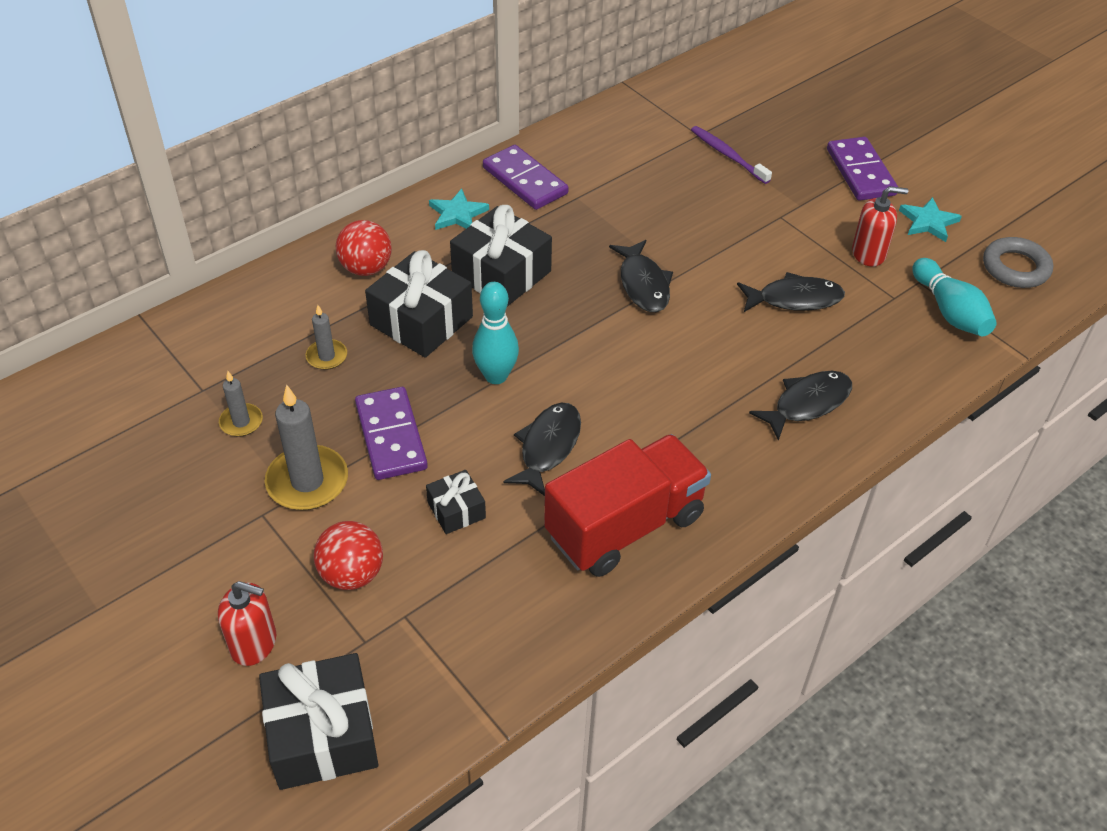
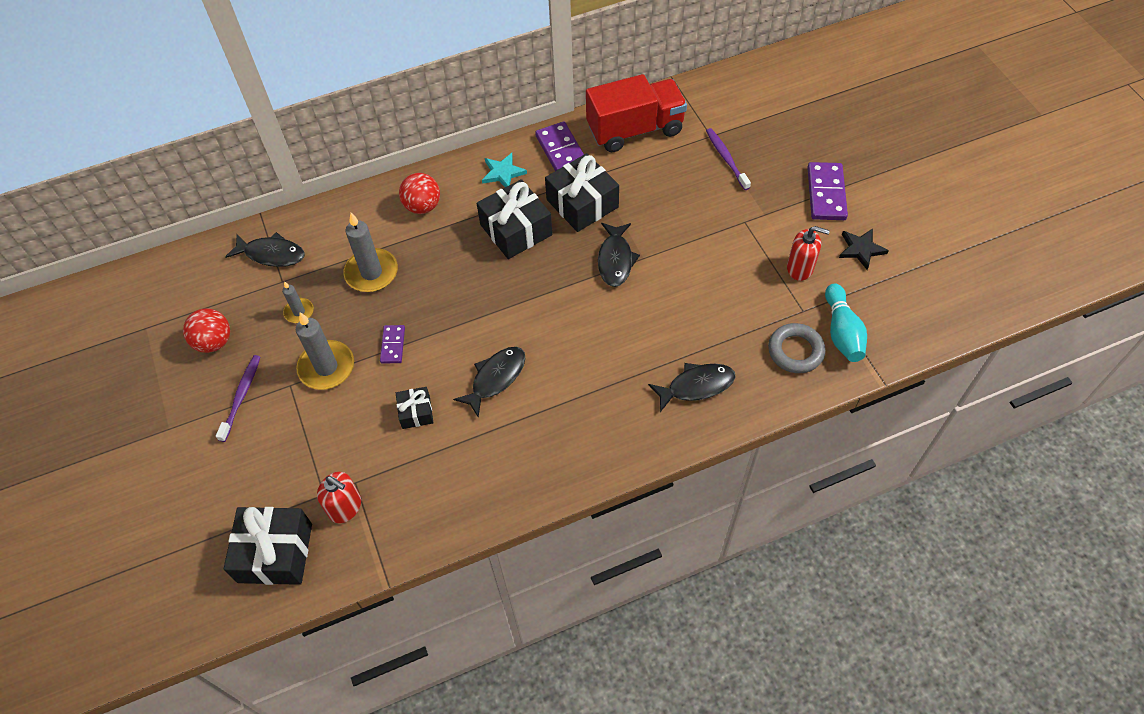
camera: 20 degrees right, 10 degrees up
red soap dispenser [218,581,276,666] -> red soap dispenser moved to [317,472,361,523]
grey candle [306,305,347,370] -> grey candle [343,213,398,292], size x1.83
red ball [314,521,383,590] -> red ball moved to [183,308,230,353]
purple domino [355,387,428,480] -> purple domino [380,325,405,364], size x0.57
black gift [365,250,473,358] -> black gift moved to [545,153,619,232]
turquoise bowling pin [472,282,519,384] -> none
red truck [544,434,711,577] -> red truck moved to [586,74,687,152]
black fish [737,272,845,312] -> black fish moved to [225,232,305,267]
turquoise star [899,197,962,242] -> black star [839,229,889,270]
grey ring [983,237,1053,288] -> grey ring moved to [768,323,826,373]
none -> purple toothbrush [216,355,260,442]

